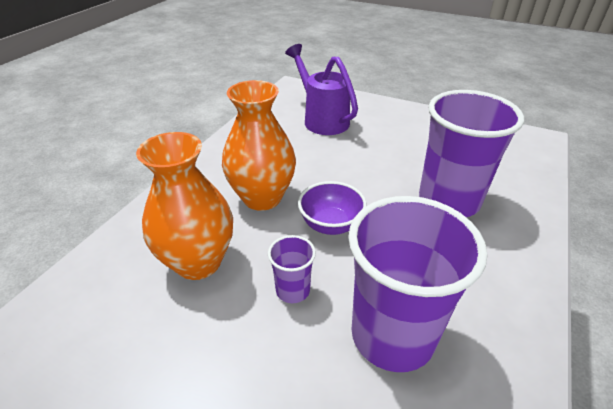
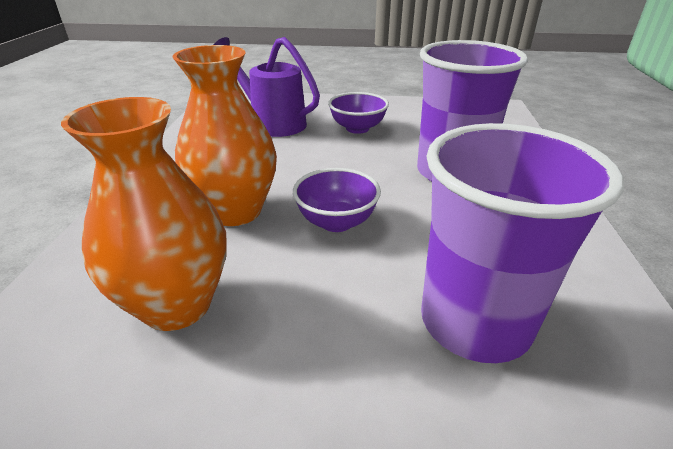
camera: 20 degrees left, 5 degrees down
purple cup [268,235,316,303] -> none
none -> purple bowl [328,92,389,134]

